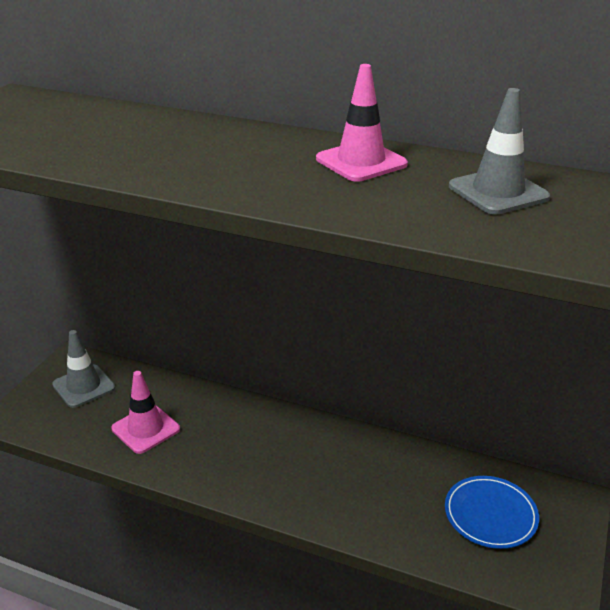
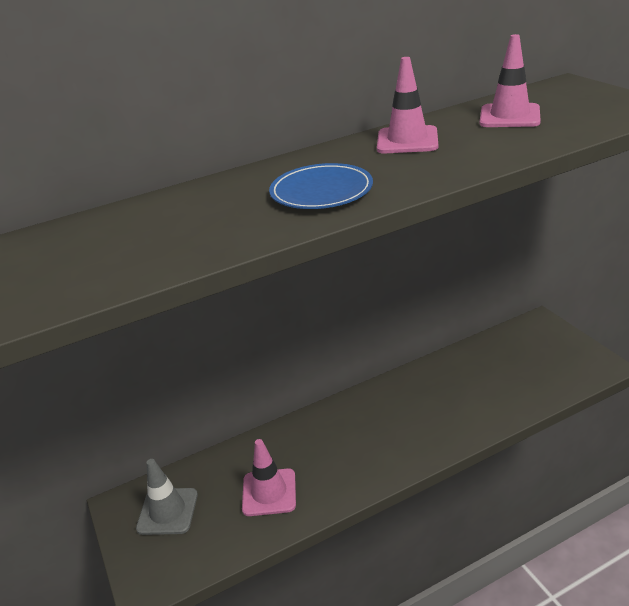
camera: 45 degrees left, 0 degrees up
blue plate [445,476,539,549] -> blue plate moved to [269,163,373,209]
grey traffic cone [449,88,550,215] -> pink traffic cone [480,34,541,127]

